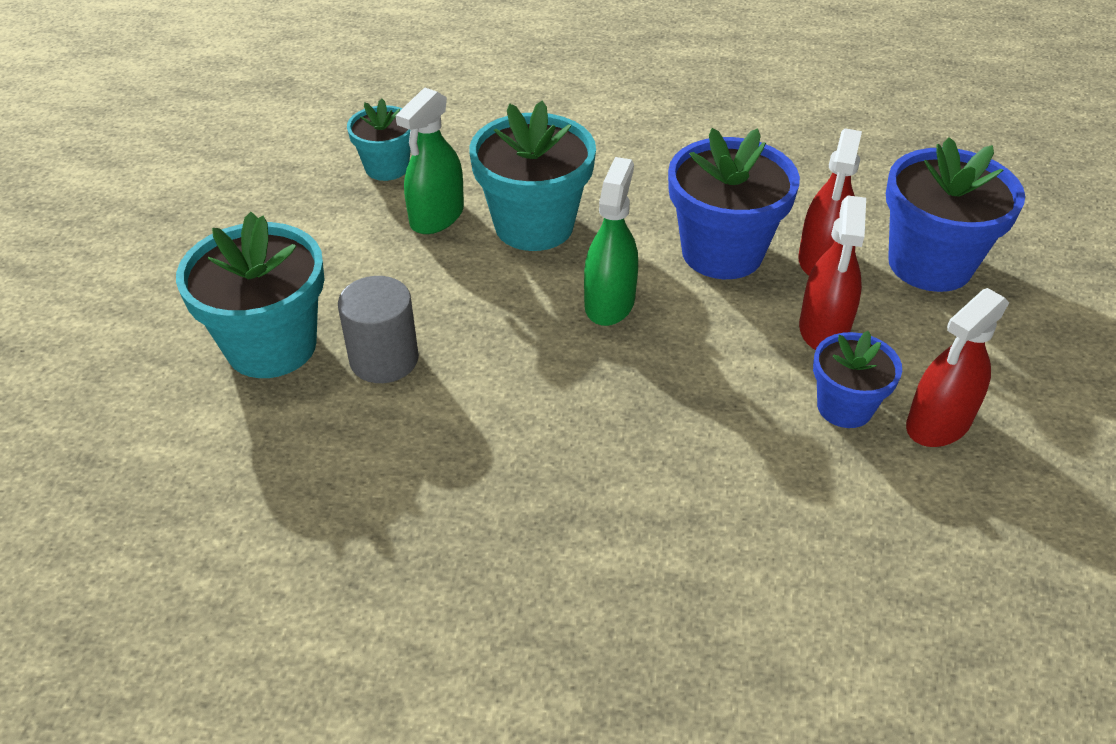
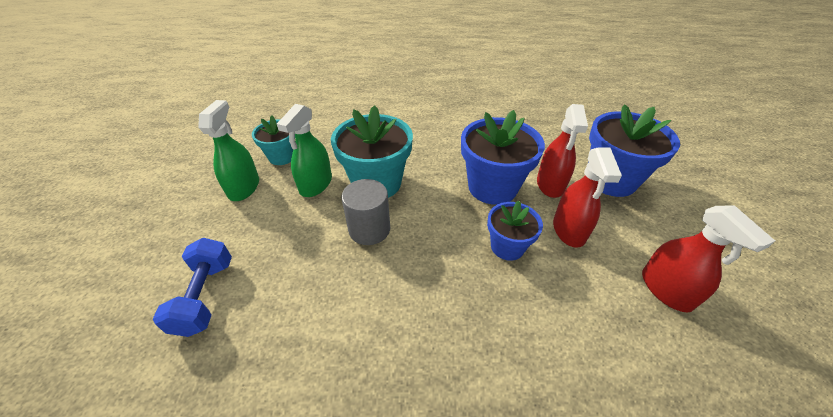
camera: 10 degrees left, 0 degrees up
turquoise flower pot [176,212,325,378] -> blue dumbbell [153,238,232,337]
grey cylinder [338,276,419,383] -> grey cylinder moved to [342,179,390,245]
green spray bottle [584,157,638,326] -> green spray bottle moved to [198,100,259,201]
blue flower pot [813,331,902,428] -> blue flower pot moved to [487,201,543,261]
red spray bottle [906,288,1009,447] -> red spray bottle turned 60 degrees counterclockwise [642,205,775,313]

